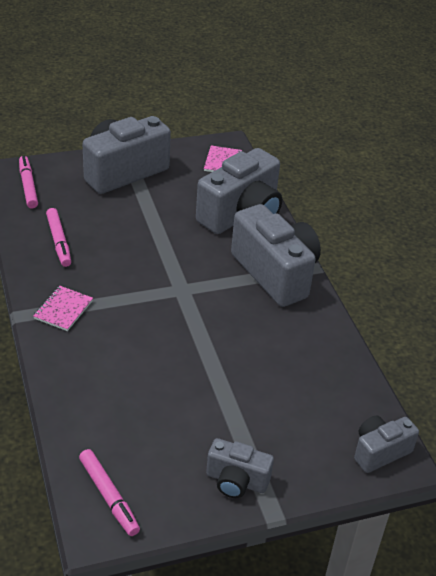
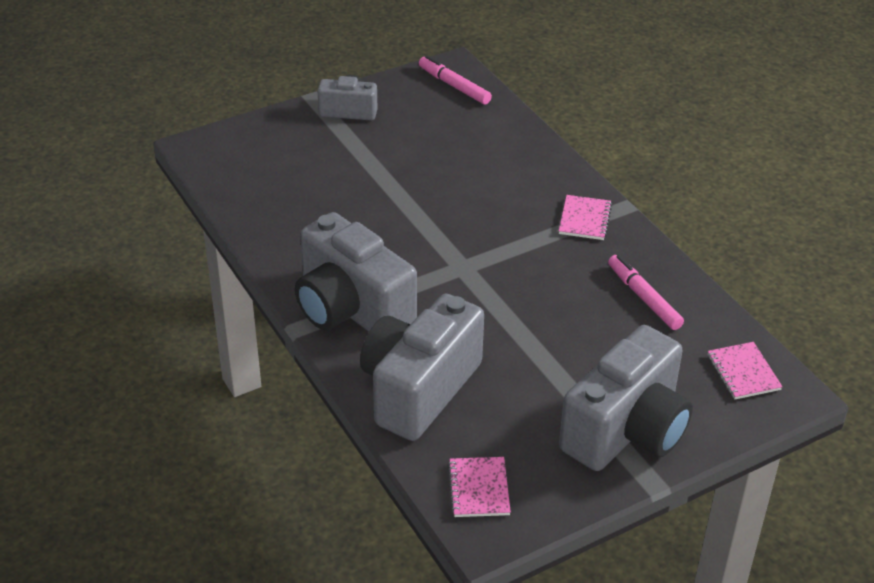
camera: 170 degrees right, 0 degrees up
pink marker [19,156,38,208] -> pink notebook [708,342,783,399]
grey camera [354,416,419,473] -> none

